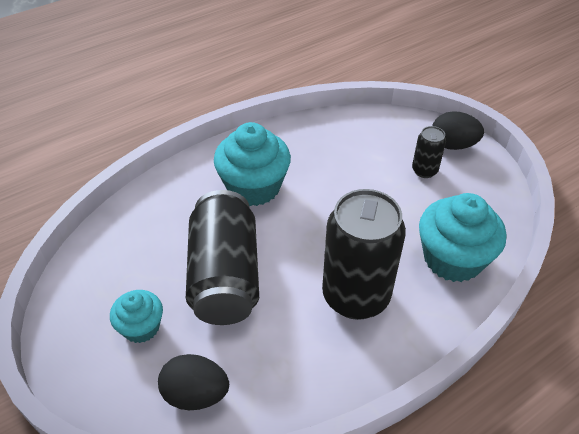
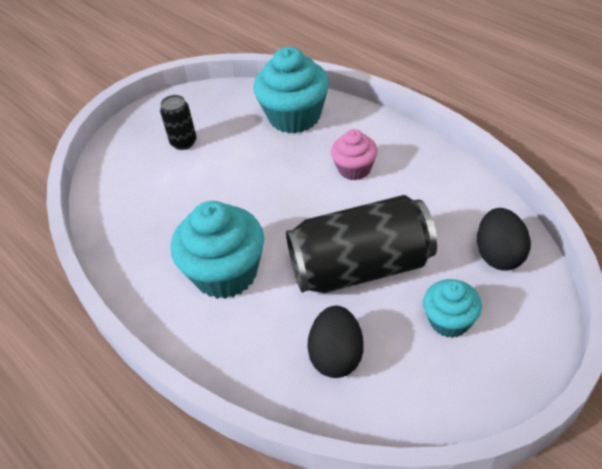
camera: 95 degrees left, 0 degrees up
black can [322,189,406,320] -> pink cupcake [331,129,378,180]
black egg [432,111,484,150] -> black egg moved to [308,306,363,378]

